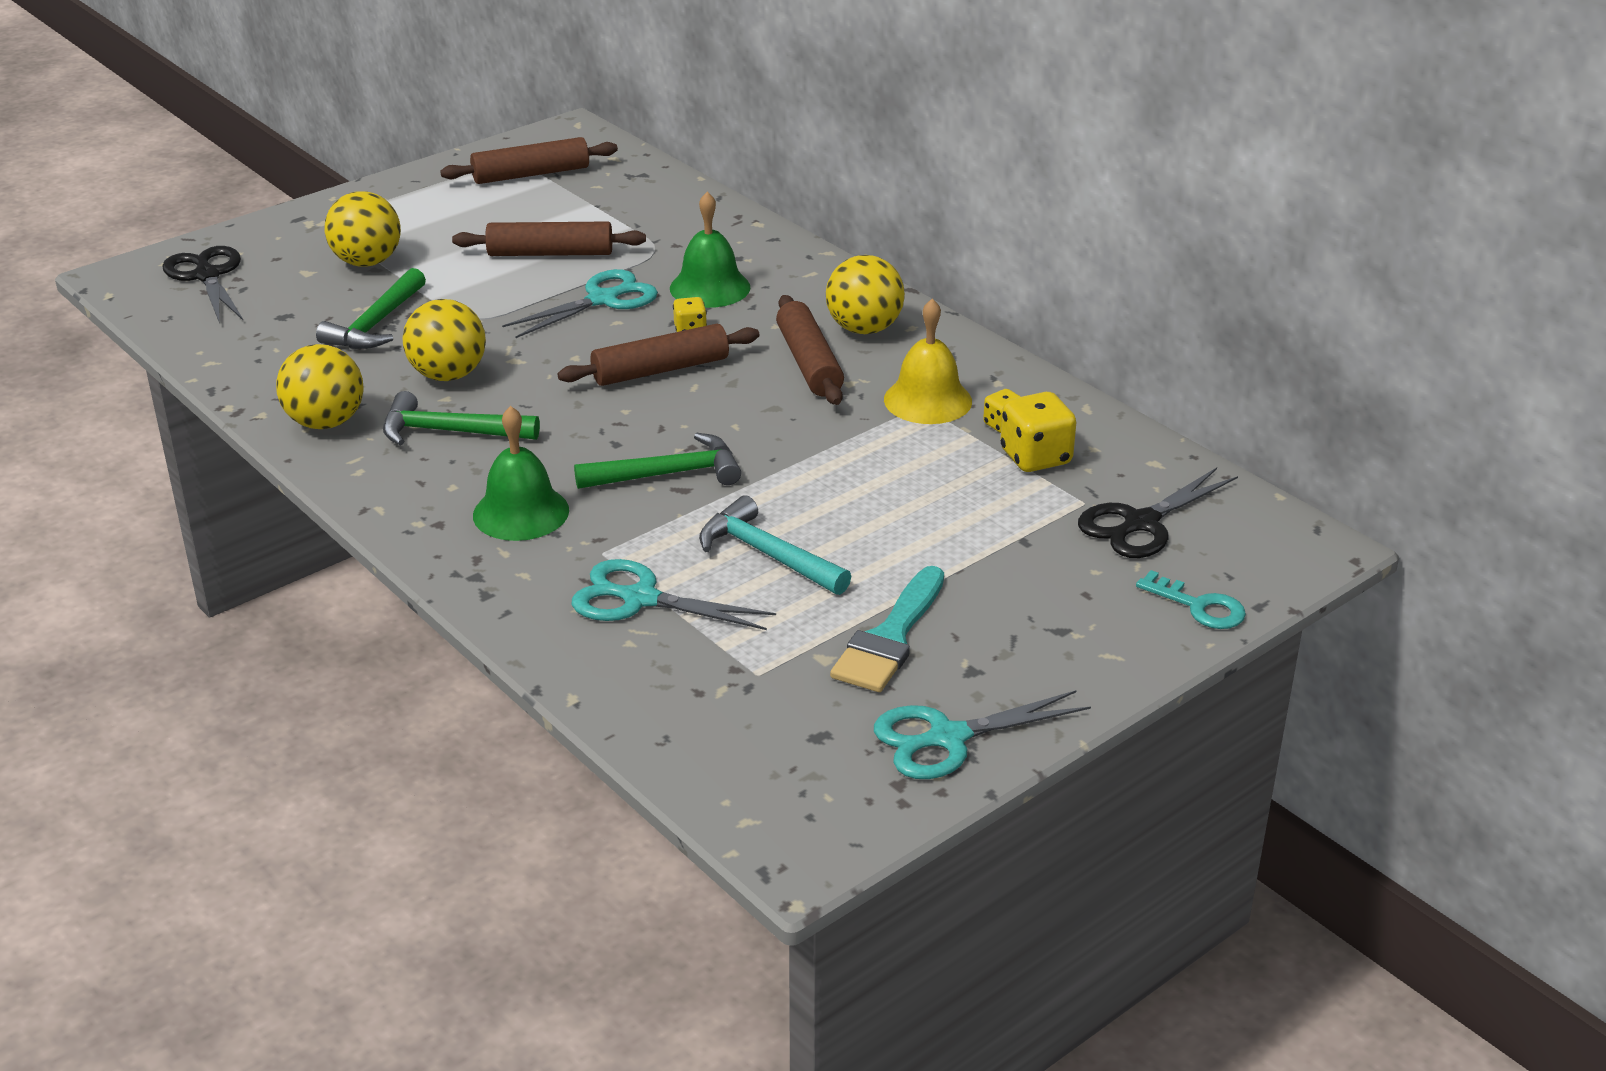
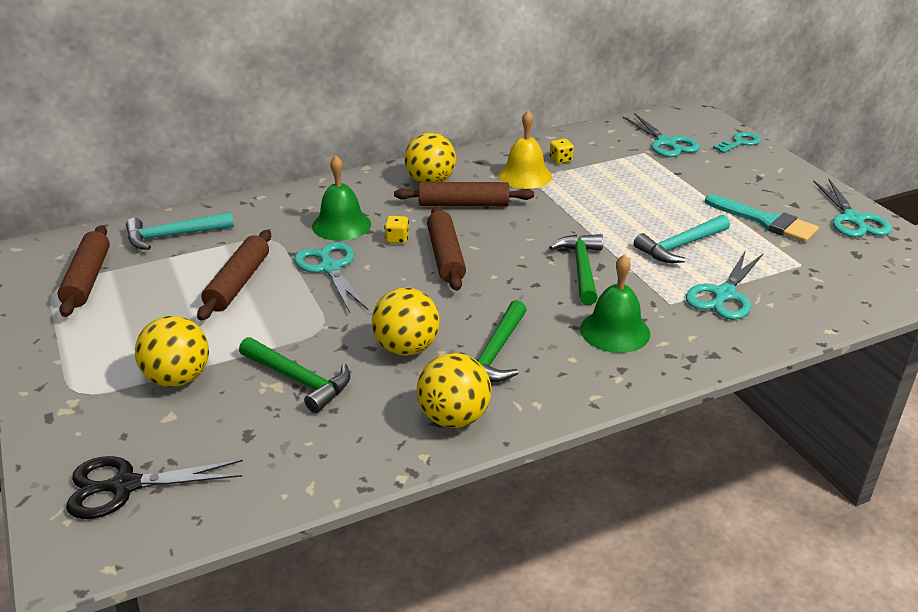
camera: 75 degrees left, 0 degrees up
yellow dice [1000,392,1076,472] -> none
black scissors [1078,468,1238,558] -> turquoise scissors [622,113,700,157]
none -> turquoise hammer [126,212,234,250]

